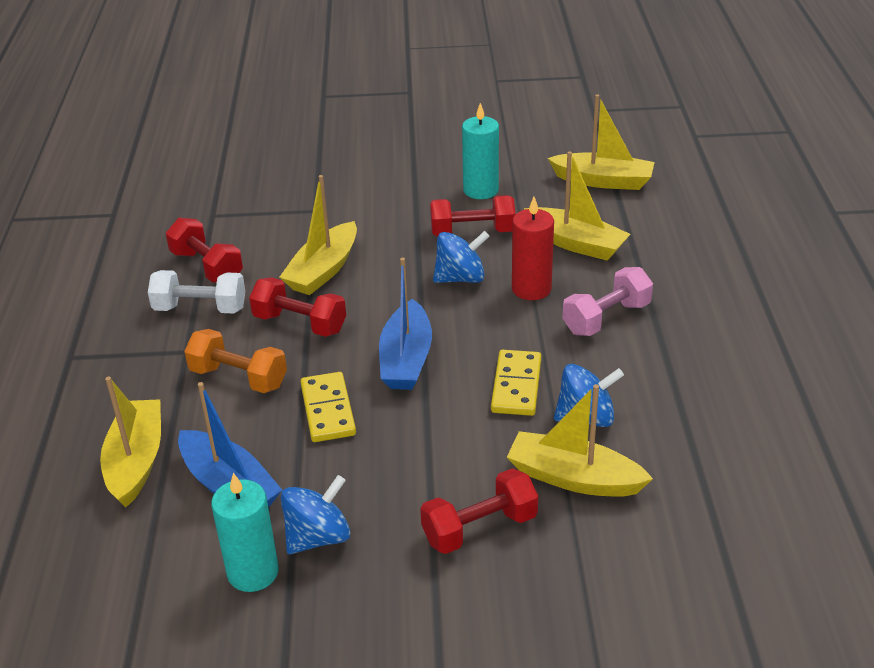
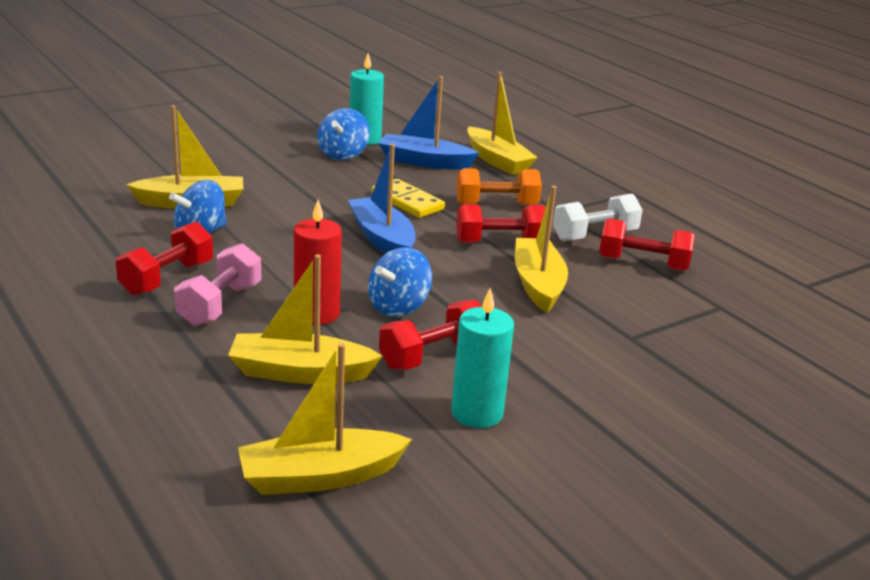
camera: 145 degrees right, 10 degrees down
red dumbbell [420,468,538,554] -> red dumbbell moved to [116,222,213,296]
yellow domino [491,350,541,416] -> none

